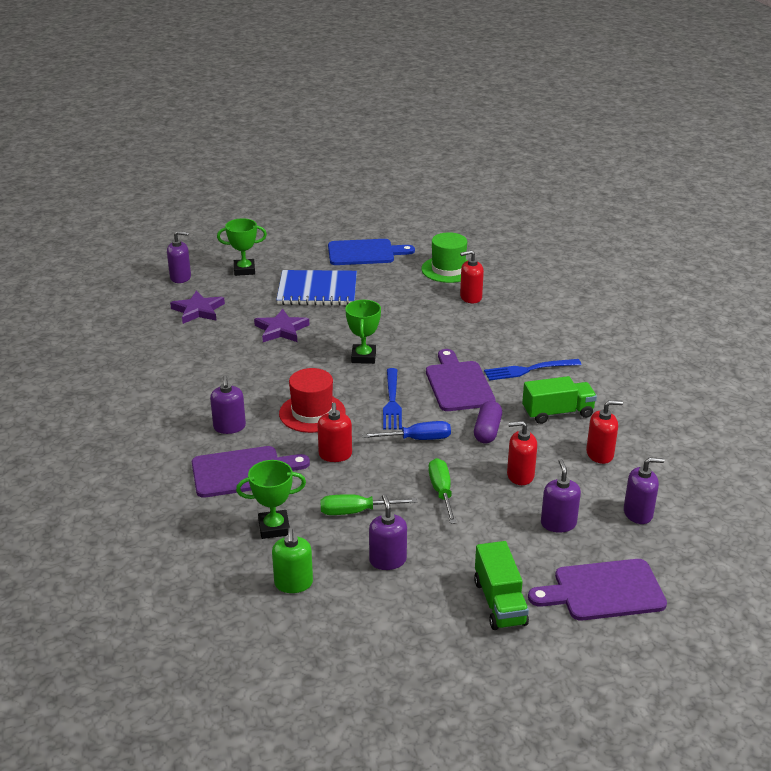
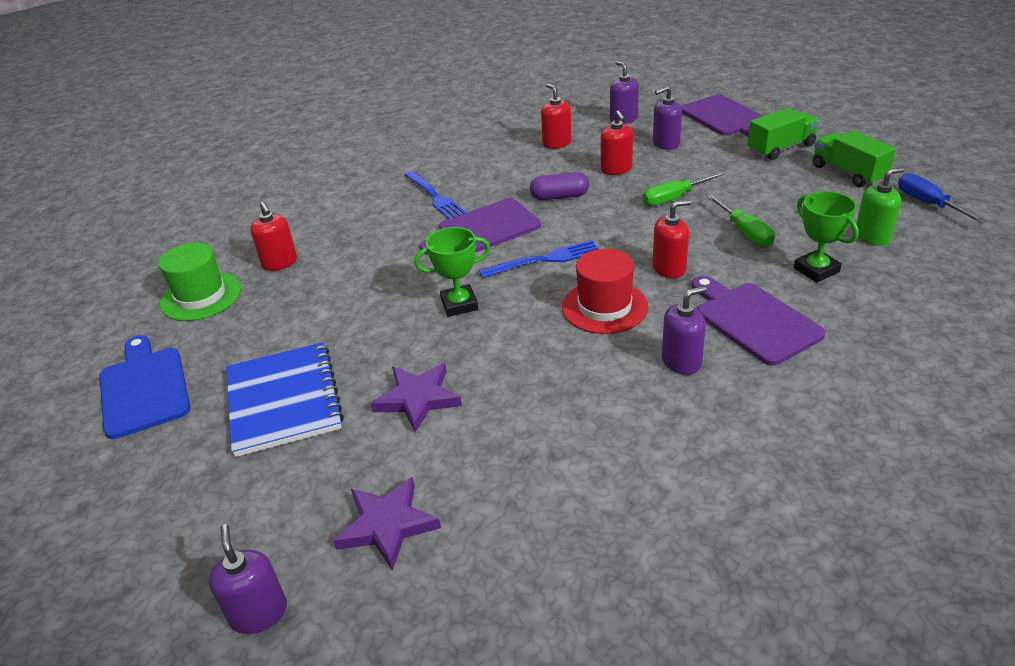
camera: 105 degrees left, 5 degrees up
green trophy [217,218,267,276] -> none
blue screwdriver [362,421,451,440] -> blue screwdriver moved to [898,173,987,223]
purple soap dispenser [369,494,407,570] -> none
green truck [522,376,597,424] -> green truck moved to [813,130,896,187]

